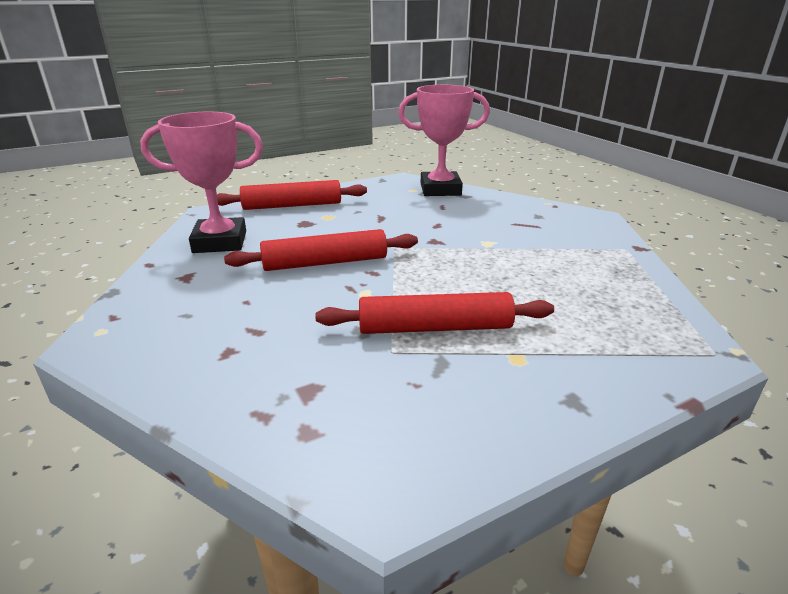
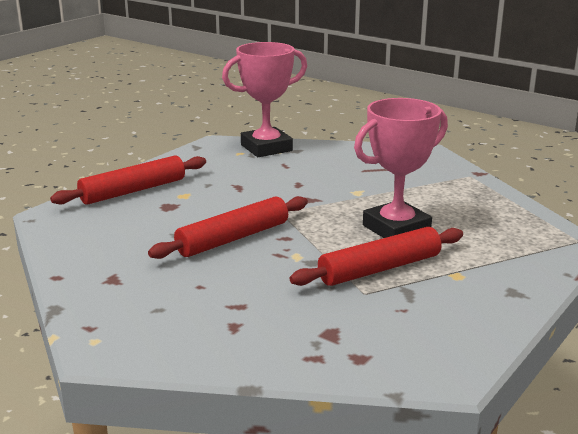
camera: 25 degrees left, 5 degrees down
pink trophy [140,112,263,253] -> pink trophy moved to [354,98,448,238]

